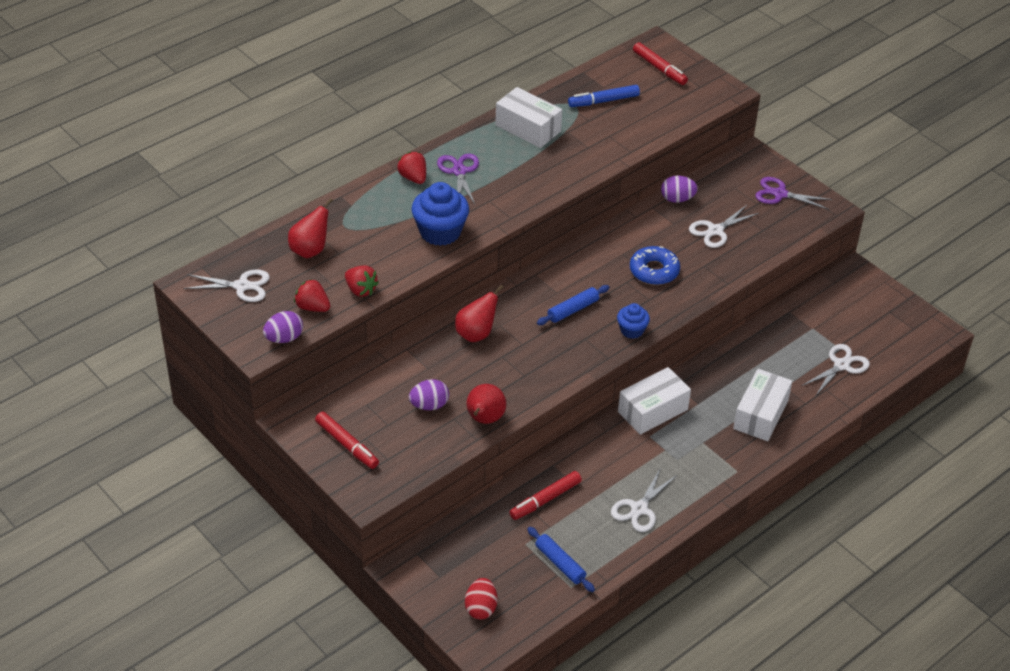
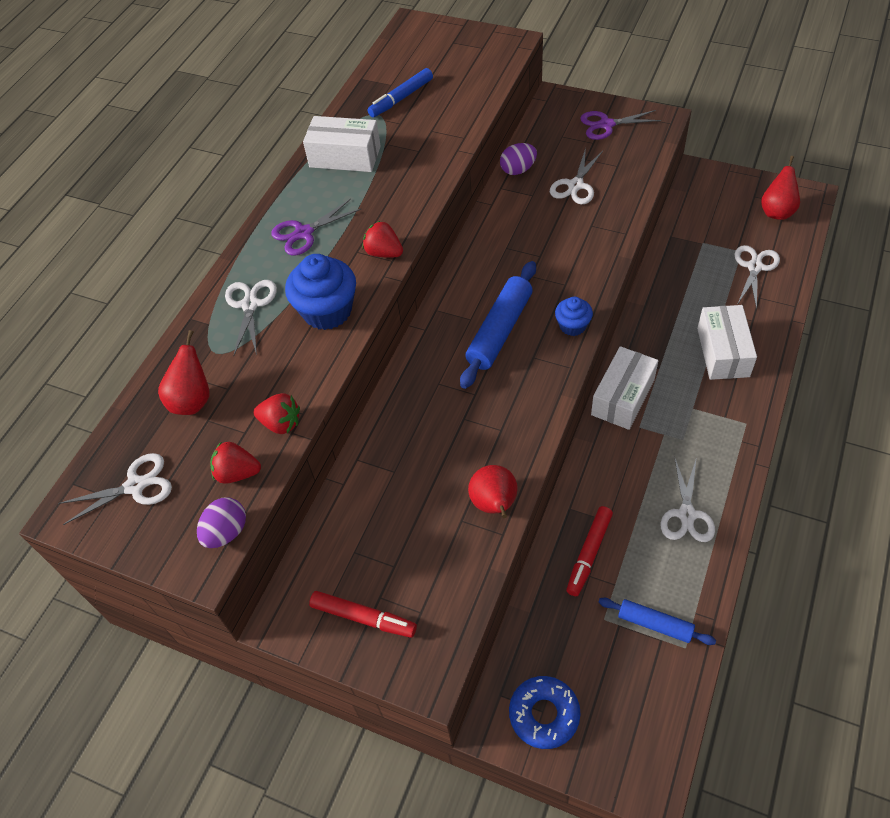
camera: 20 degrees left, 10 degrees up
red strawberry [397,152,426,184] -> red strawberry moved to [363,221,403,257]
purple egg [409,379,449,410] -> none
purple scissors [437,154,479,204] -> purple scissors turned 90 degrees counterclockwise [271,199,361,255]
red pear [455,285,504,342] -> red pear moved to [761,156,800,220]
red egg [465,578,497,619] -> none
blue rolling pin [537,285,610,325] -> blue rolling pin [460,261,536,389], size x1.64
blue donut [630,246,680,285] -> blue donut moved to [509,676,580,749]
red marker [633,42,688,85] -> none
none -> white scissors [225,280,277,356]

